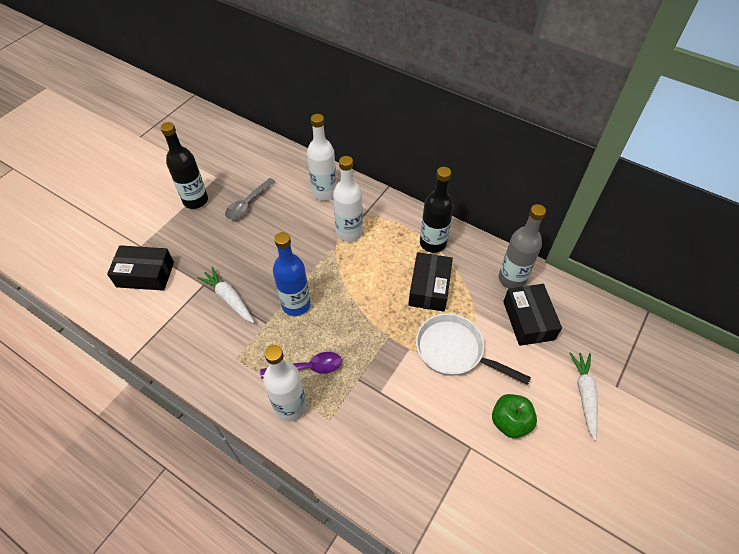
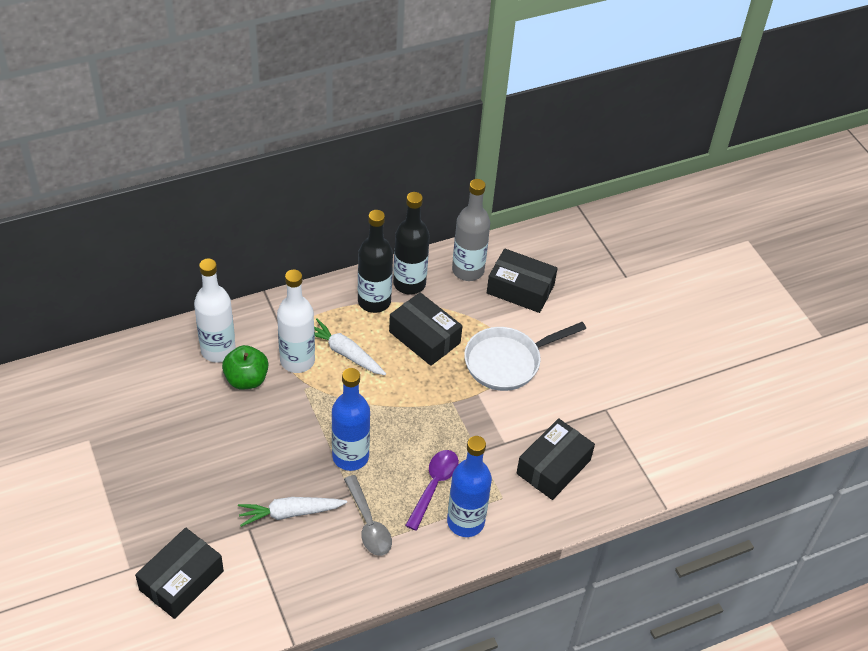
camera: 60 degrees left, 5 degrees down
black bottle [161,122,208,209] -> black bottle moved to [393,192,430,295]
grey spoon [225,178,275,219] -> grey spoon moved to [344,475,392,556]
white bottle [263,345,307,422] -> blue bottle [447,436,492,537]
green apple [492,394,537,438] -> green apple moved to [222,345,268,389]
white carrot [570,352,598,441] -> white carrot moved to [314,318,386,375]
none -> black box [516,418,595,500]

